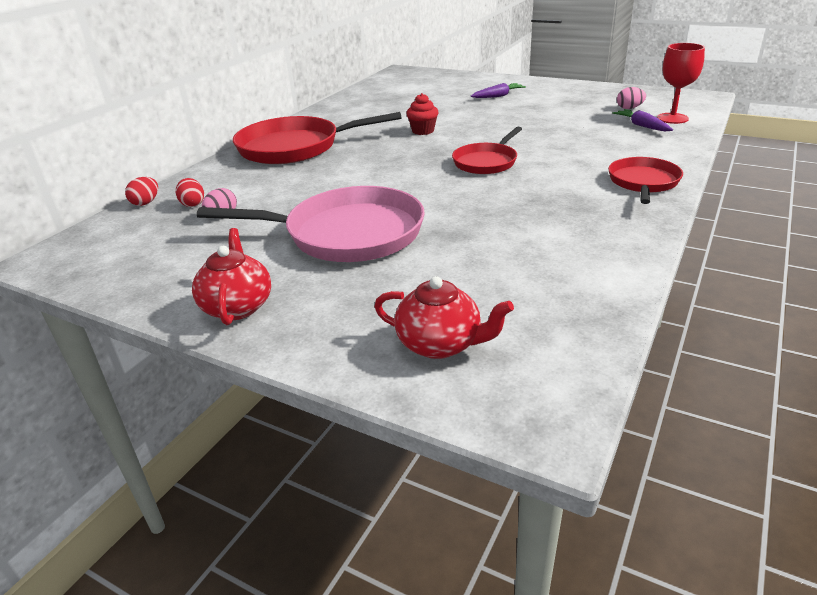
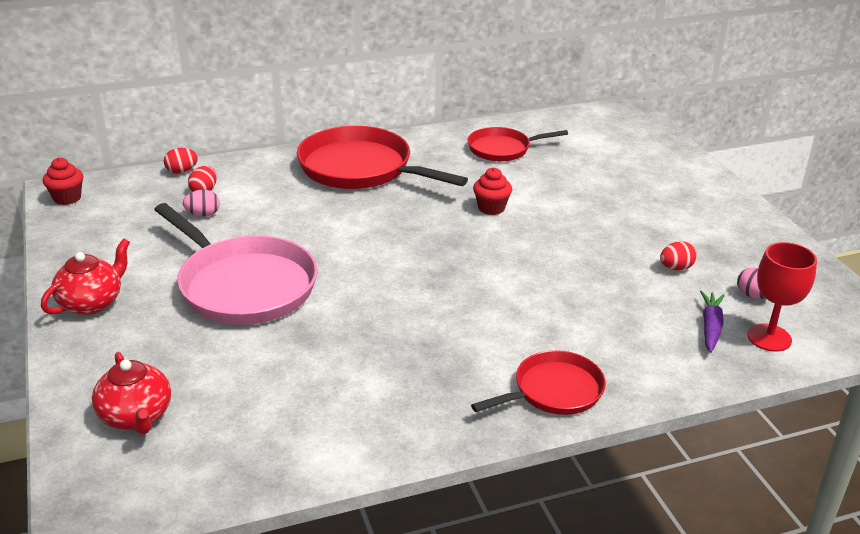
camera: 40 degrees right, 0 degrees up
red pan [452,127,522,174] -> red pan moved to [468,127,568,162]
purple carrot [471,83,526,98] -> none
none -> red cupcake [43,157,83,205]
none -> red egg [660,241,697,270]

